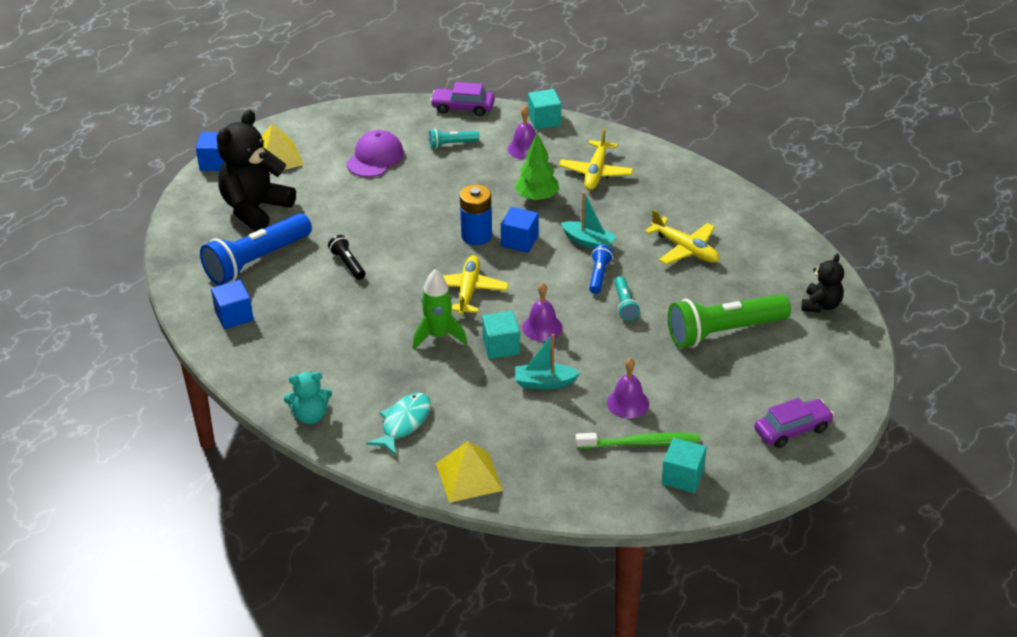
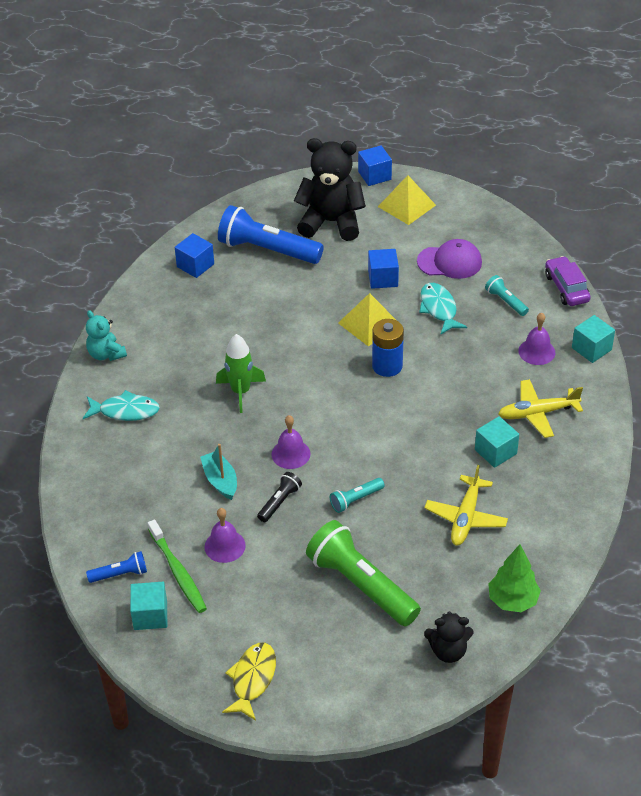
camera: 65 degrees right, 5 degrees up
black flashlight [328,235,365,280] -> black flashlight moved to [257,472,302,522]
yellow pyramid [436,441,503,503] -> yellow pyramid moved to [338,293,397,346]
yellow plane [443,255,509,315] -> none
turquoise cube [482,311,520,359] -> turquoise cube moved to [475,416,519,468]
blue cube [501,207,539,253] -> blue cube moved to [368,249,399,289]
green tree [514,133,559,201] -> green tree moved to [488,544,541,612]
turquoise boat [561,192,617,249] -> none
blue flashlight [589,245,613,294] -> blue flashlight moved to [86,551,147,583]
purple car [755,398,834,448] -> yellow fish [222,643,276,721]
none -> turquoise fish [419,283,467,334]

